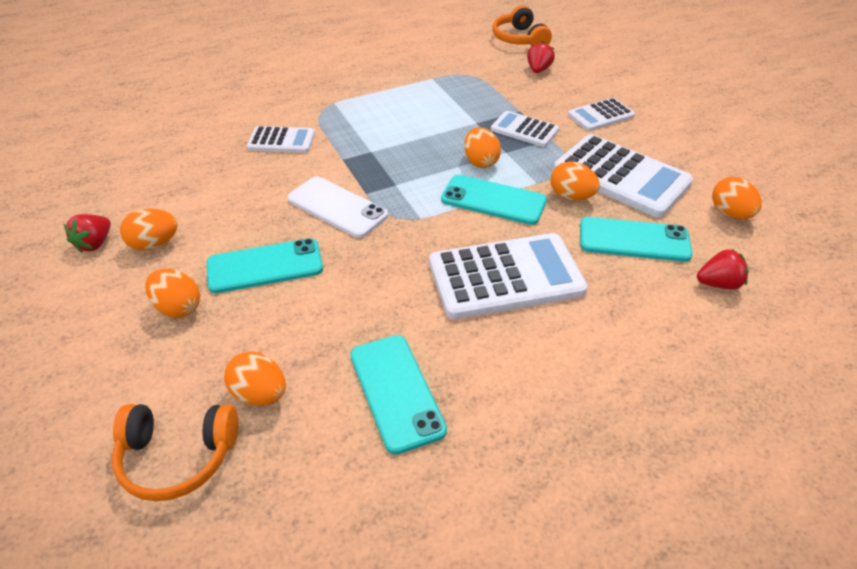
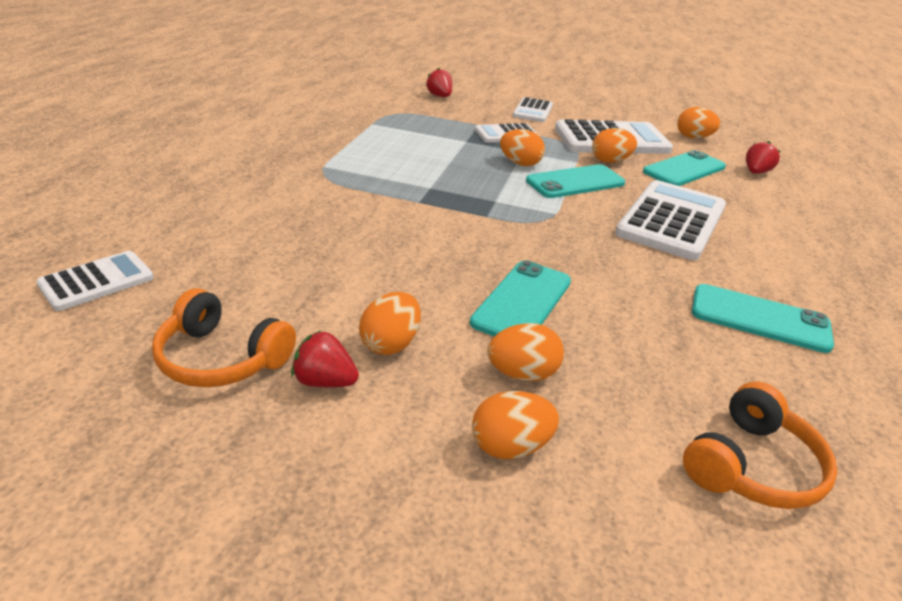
camera: 50 degrees left, 10 degrees down
red strawberry [64,214,111,253] -> red strawberry turned 135 degrees clockwise [291,330,359,387]
orange egg [224,352,286,406] -> orange egg moved to [472,391,559,459]
white calculator [247,126,315,153] -> white calculator moved to [36,251,154,311]
white phone [287,176,388,238] -> none
orange headphones [492,5,552,45] -> orange headphones moved to [152,288,296,387]

